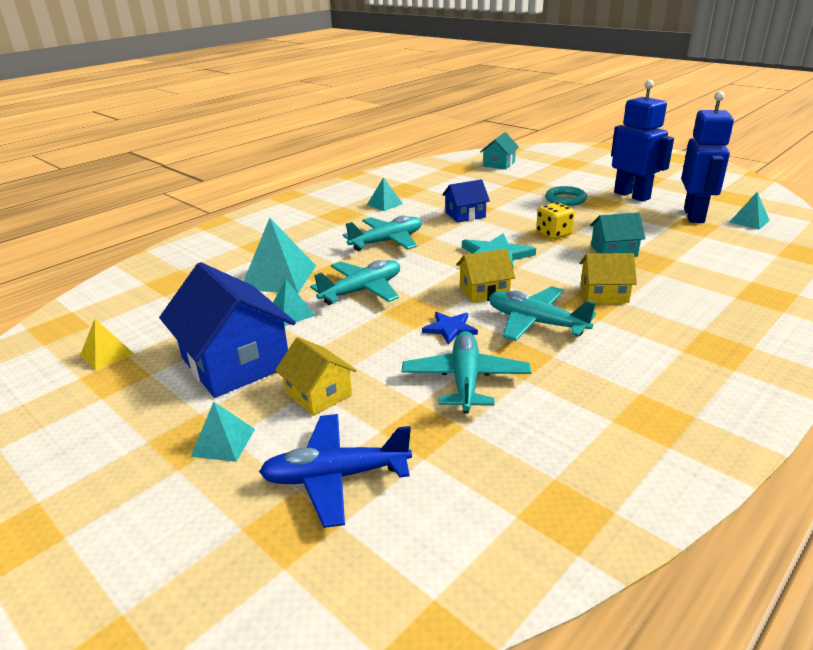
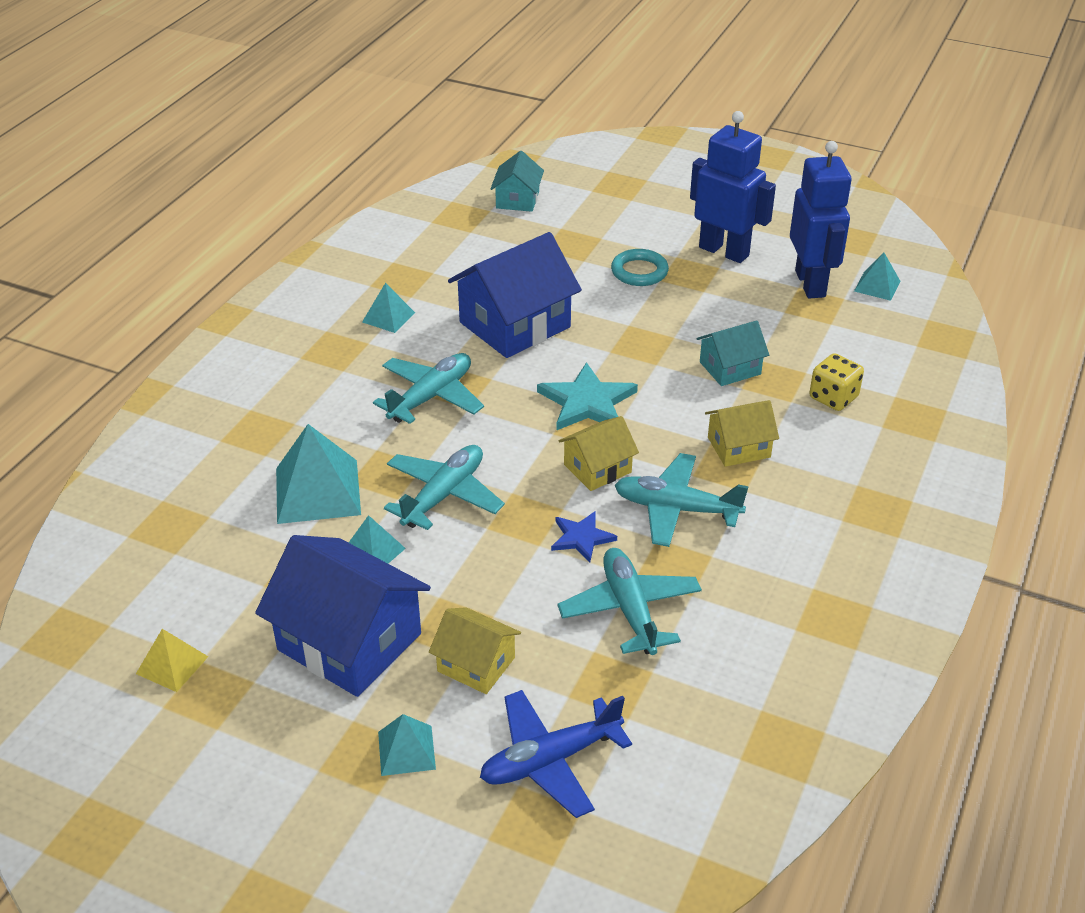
camera: 20 degrees left, 10 degrees up
blue house [442,179,490,223] -> blue house [448,232,582,358], size x1.84
yellow dice [536,202,575,239] -> yellow dice moved to [809,353,864,411]

